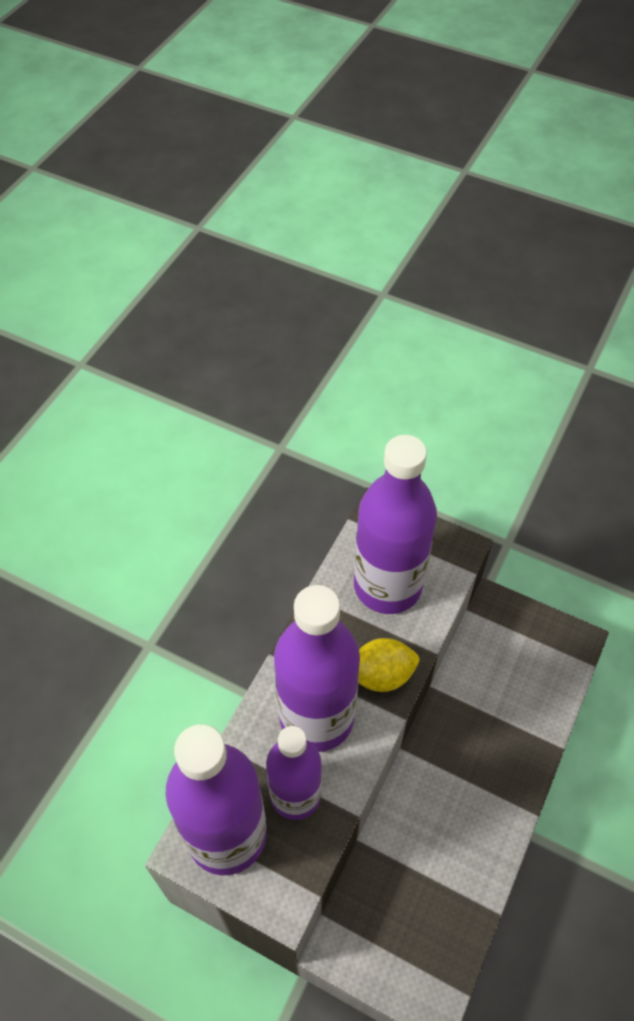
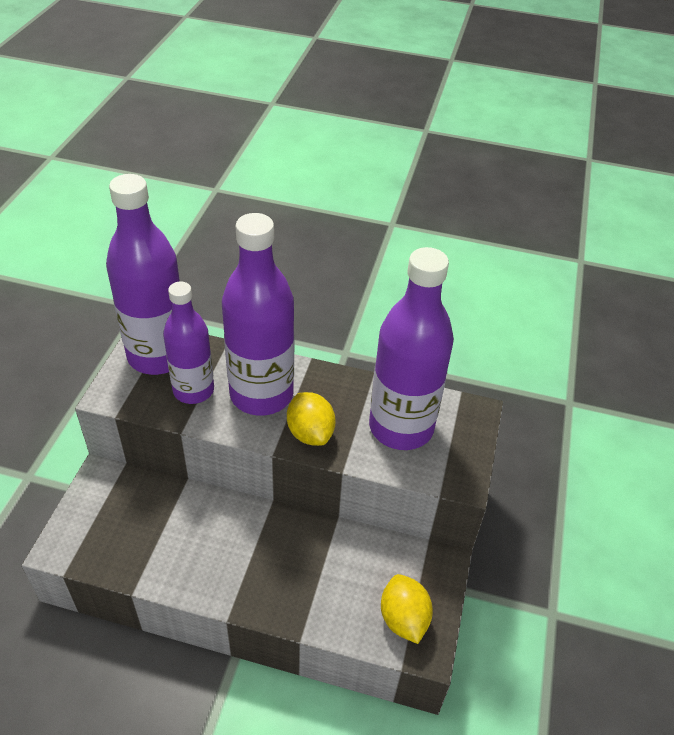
camera: 75 degrees right, 10 degrees down
none -> yellow lemon [381,574,433,644]

